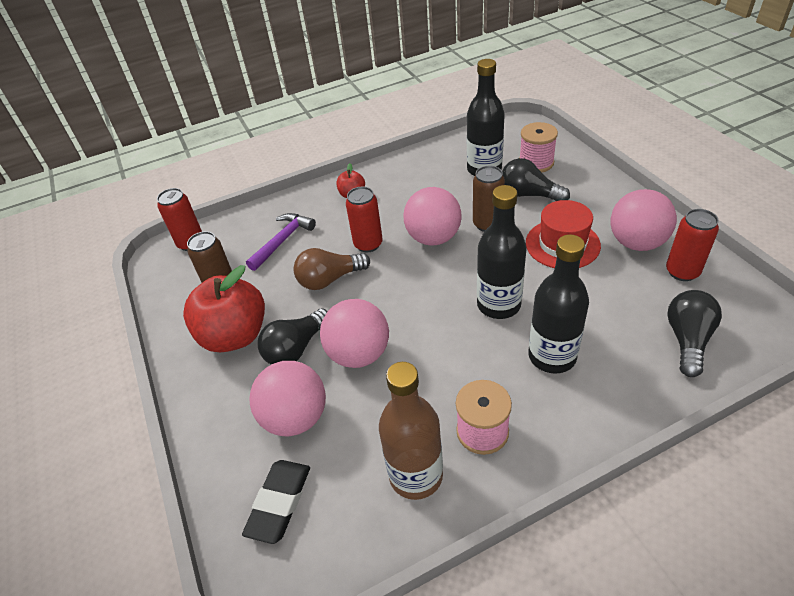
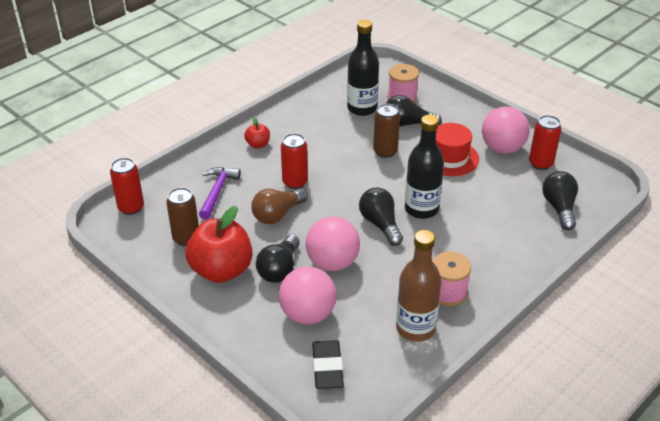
camera: 25 degrees left, 5 degrees down
pink ball [403,187,462,246] -> none
black bottle [528,234,589,374] -> none
none -> black light bulb [359,188,403,246]

